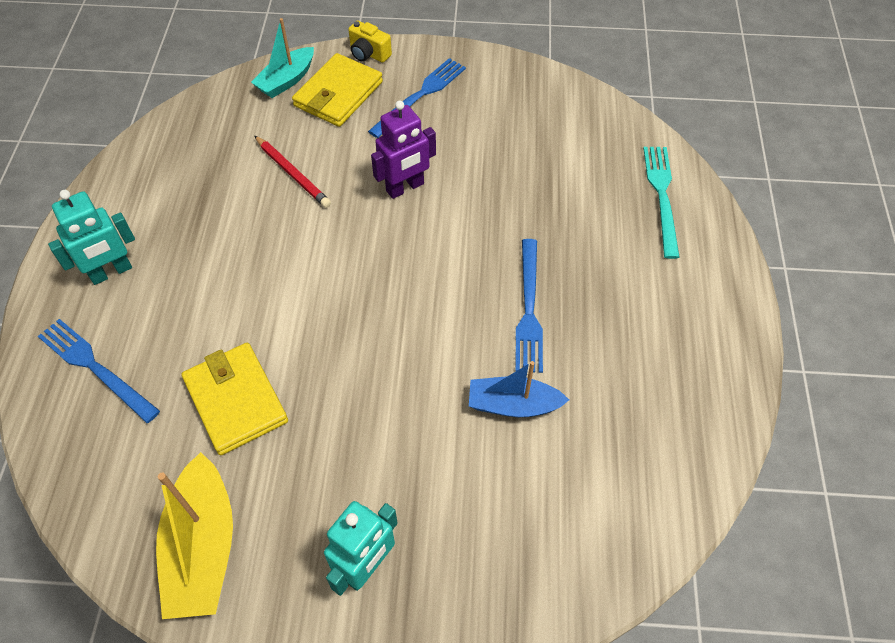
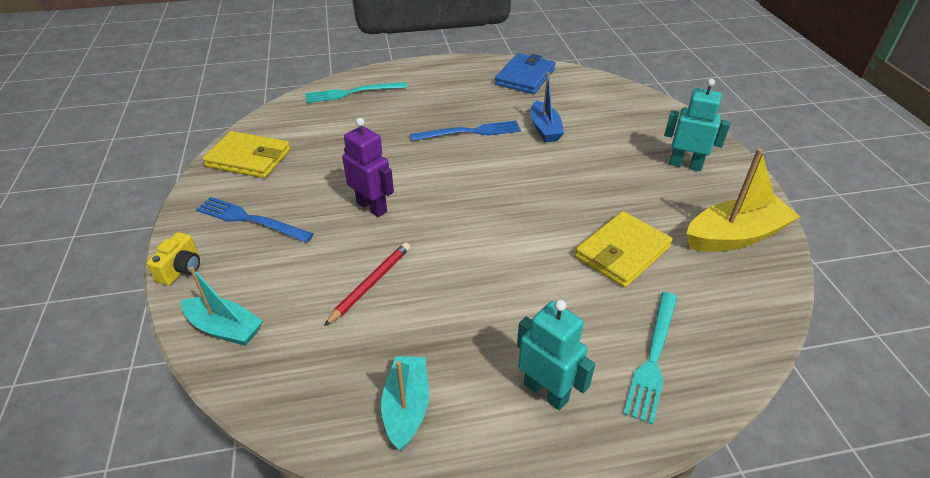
camera: 105 degrees left, 15 degrees down
blue fork [38,319,160,423] -> turquoise fork [623,292,677,425]
yellow wallet [292,53,383,127] -> yellow wallet moved to [202,131,290,178]
none -> turquoise boat [381,356,429,451]
none -> blue wallet [495,53,555,94]

